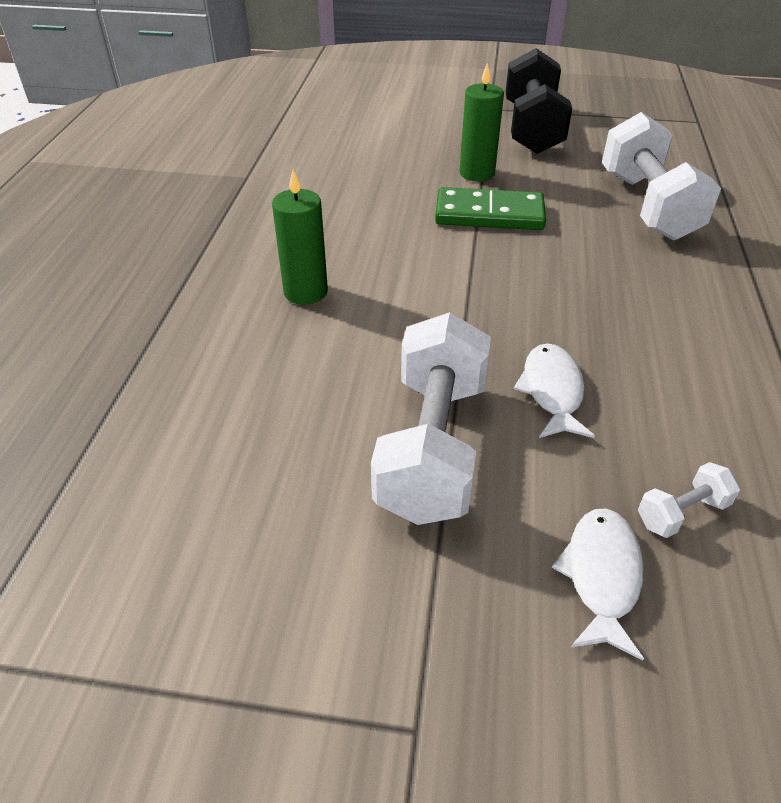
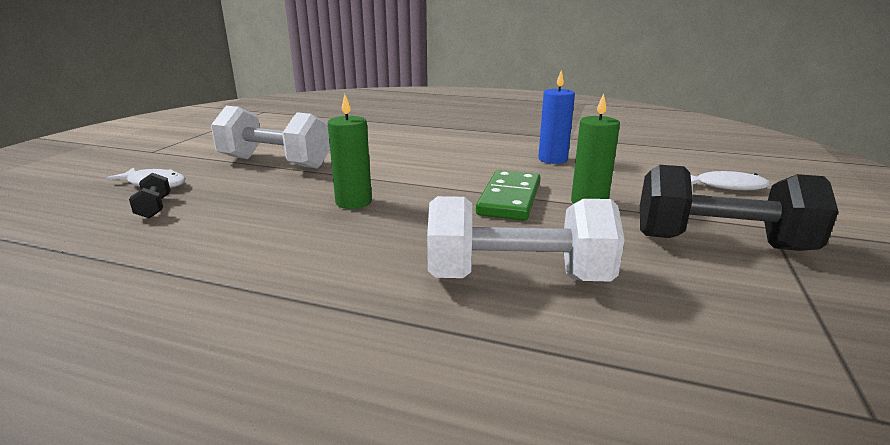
camera: 100 degrees right, 20 degrees down
green candle [272,170,328,305] -> green candle moved to [328,94,372,209]
white fish [514,343,595,438] -> white fish moved to [691,171,770,190]
white dumbbell [638,462,740,538] -> black dumbbell [129,173,171,218]
none -> blue candle [538,70,575,164]

